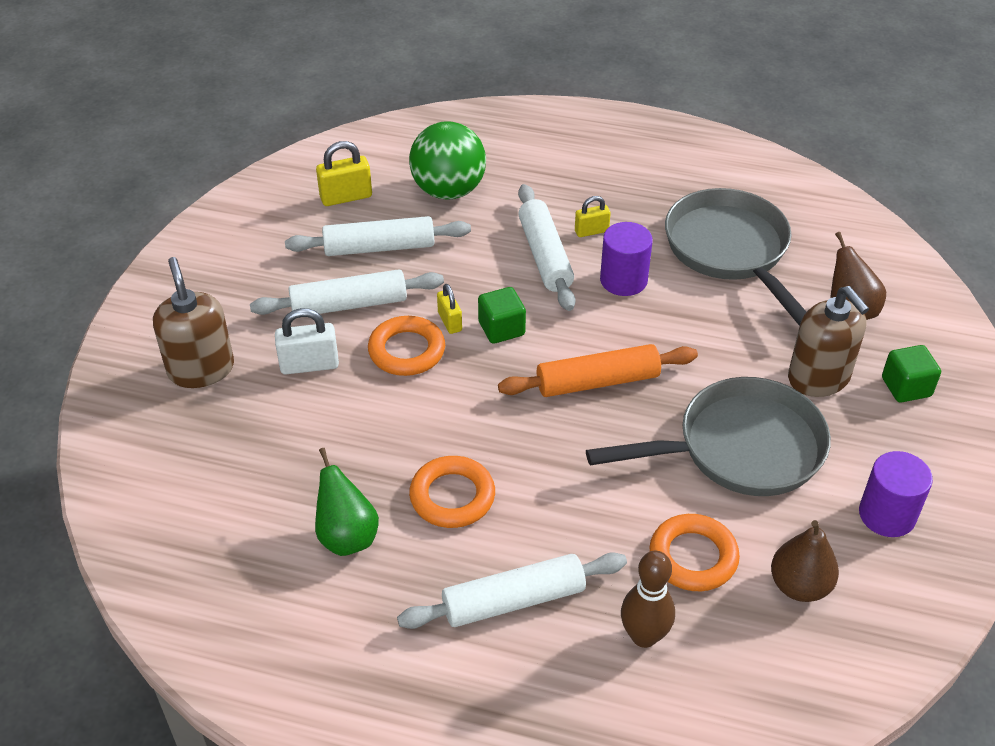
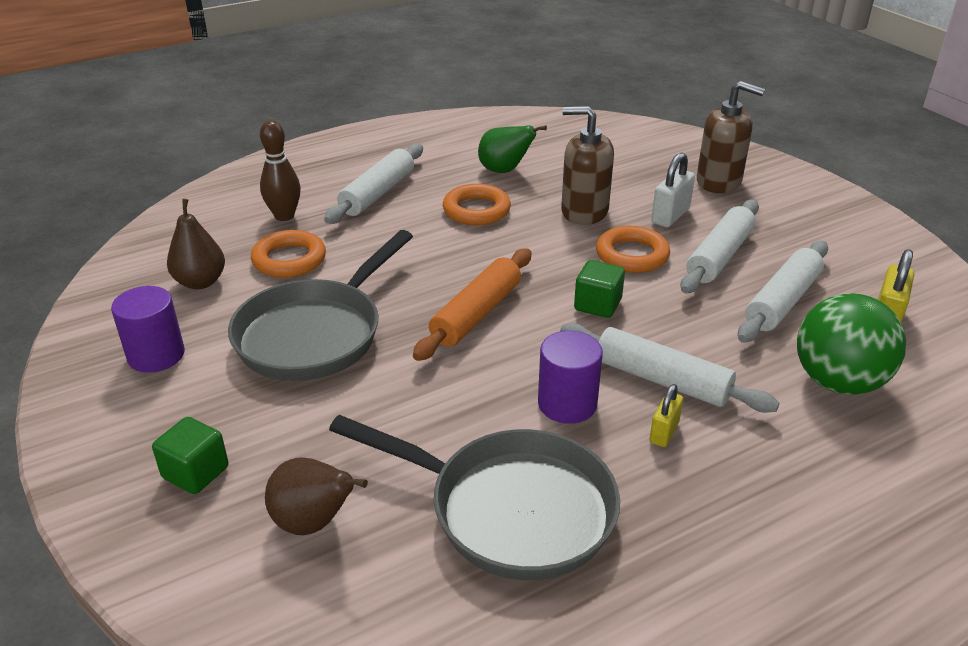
camera: 135 degrees right, 10 degrees down
yellow padlock [437,284,462,334] -> none
brown soap dispenser [788,286,869,397] -> brown soap dispenser moved to [561,106,614,225]

